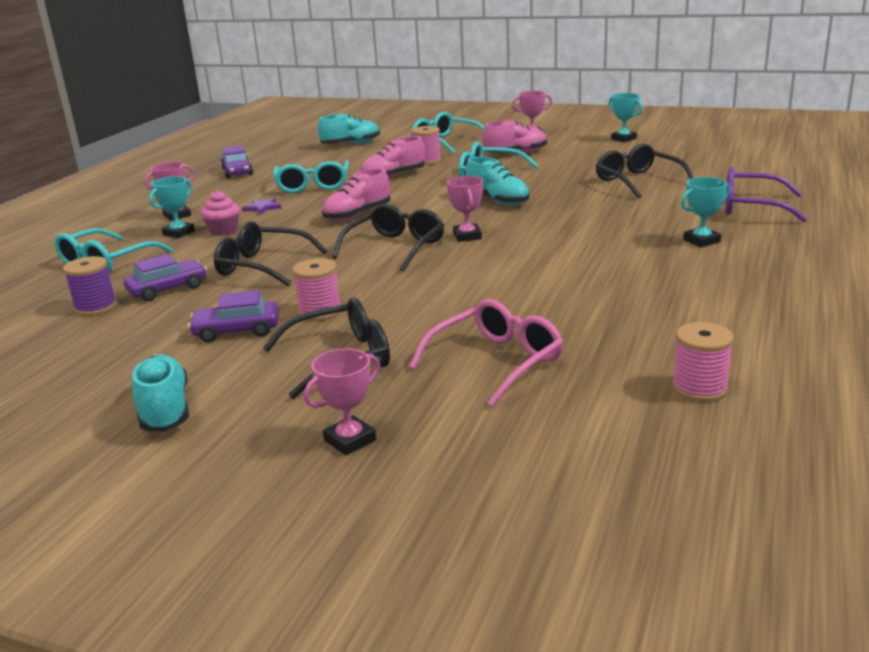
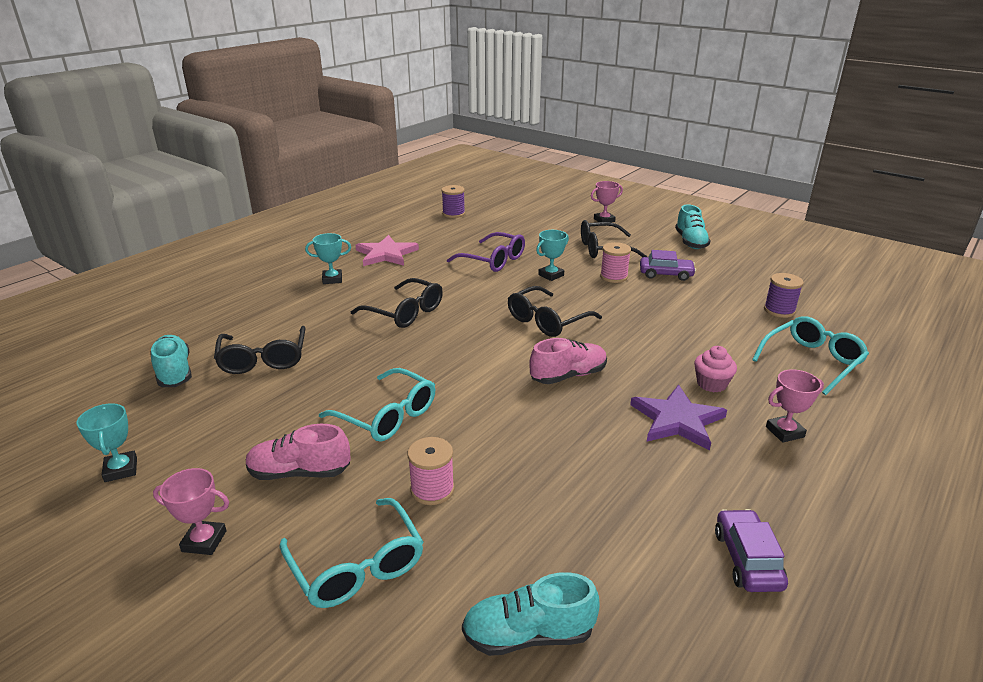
camera: 165 degrees left, 5 degrees up
purple car [124,254,207,301] -> none
turquoise trophy [149,176,195,238] -> turquoise trophy moved to [536,230,569,281]
black glasses [214,221,327,287] -> black glasses moved to [351,278,443,328]
purple star [242,198,282,215] -> purple star [630,385,727,450], size x2.00
turquoise glasses [274,160,349,193] -> none
pink shoe [360,136,425,178] -> none
pink glasses [409,299,564,407] -> none
pink trophy [447,176,483,242] -> none
turquoise shoe [465,157,529,205] -> turquoise shoe moved to [151,335,192,387]
pink spool [672,322,734,402] -> purple spool [441,185,465,218]
purple glasses [726,167,808,222] -> purple glasses moved to [447,232,525,272]
none -> pink star [355,235,419,266]

